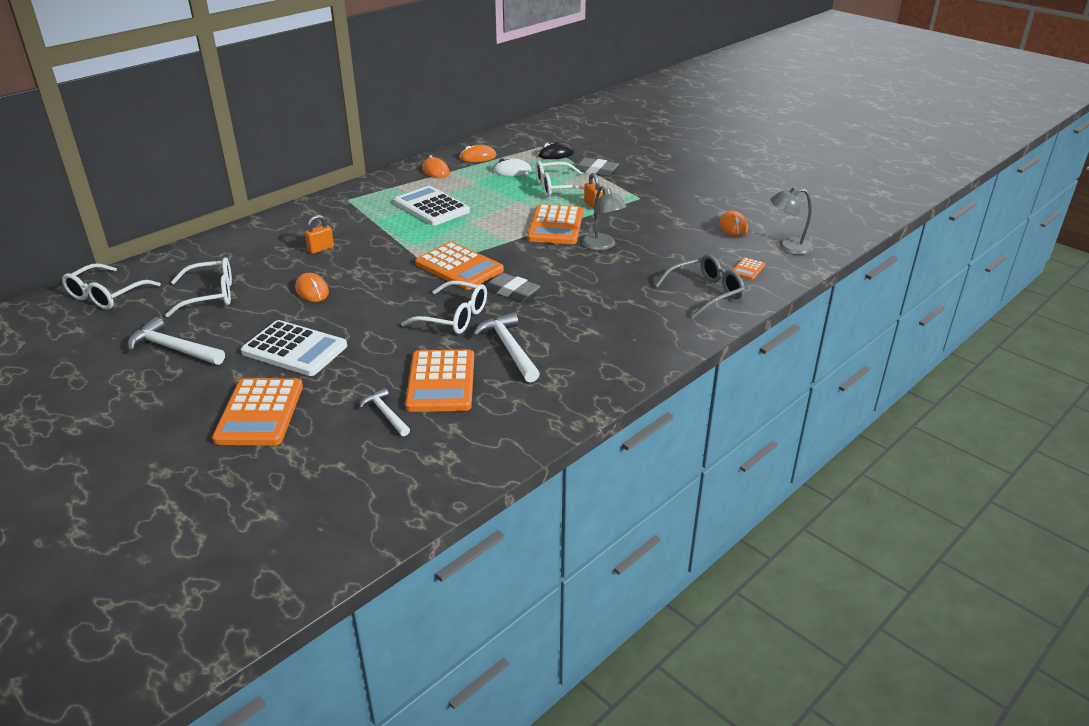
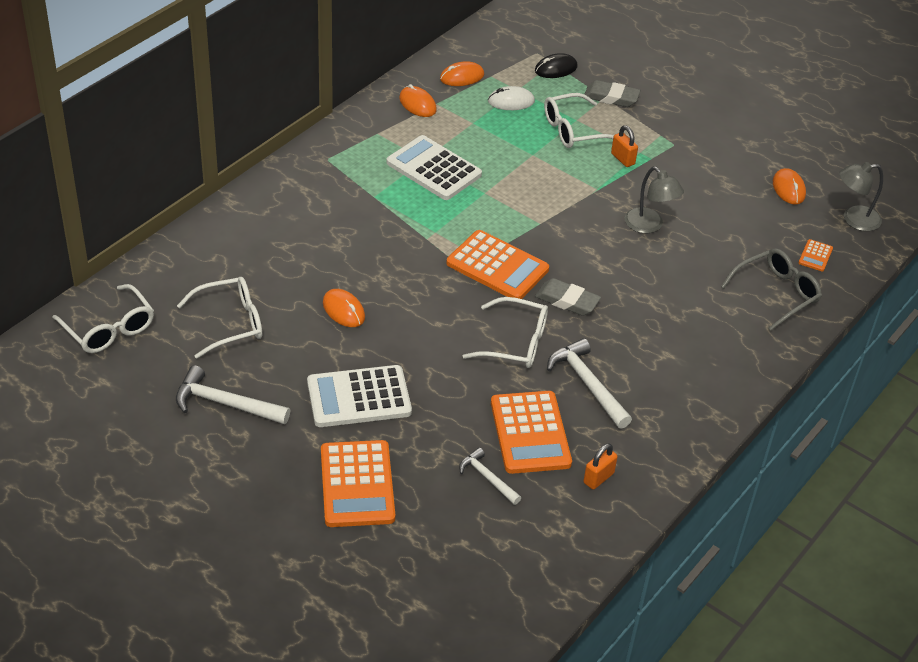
camera: 10 degrees left, 10 degrees up
white glasses [62,263,161,309] -> white glasses turned 60 degrees counterclockwise [52,284,154,353]
white calculator [241,320,347,376] -> white calculator turned 150 degrees clockwise [307,365,412,427]
orange padlock [305,215,334,254] -> orange padlock moved to [583,443,618,490]
orange calculator [527,204,583,244] -> none

